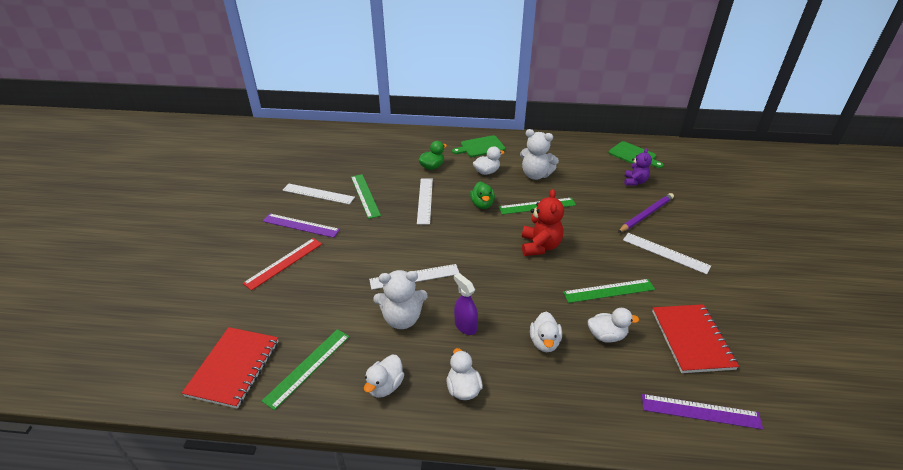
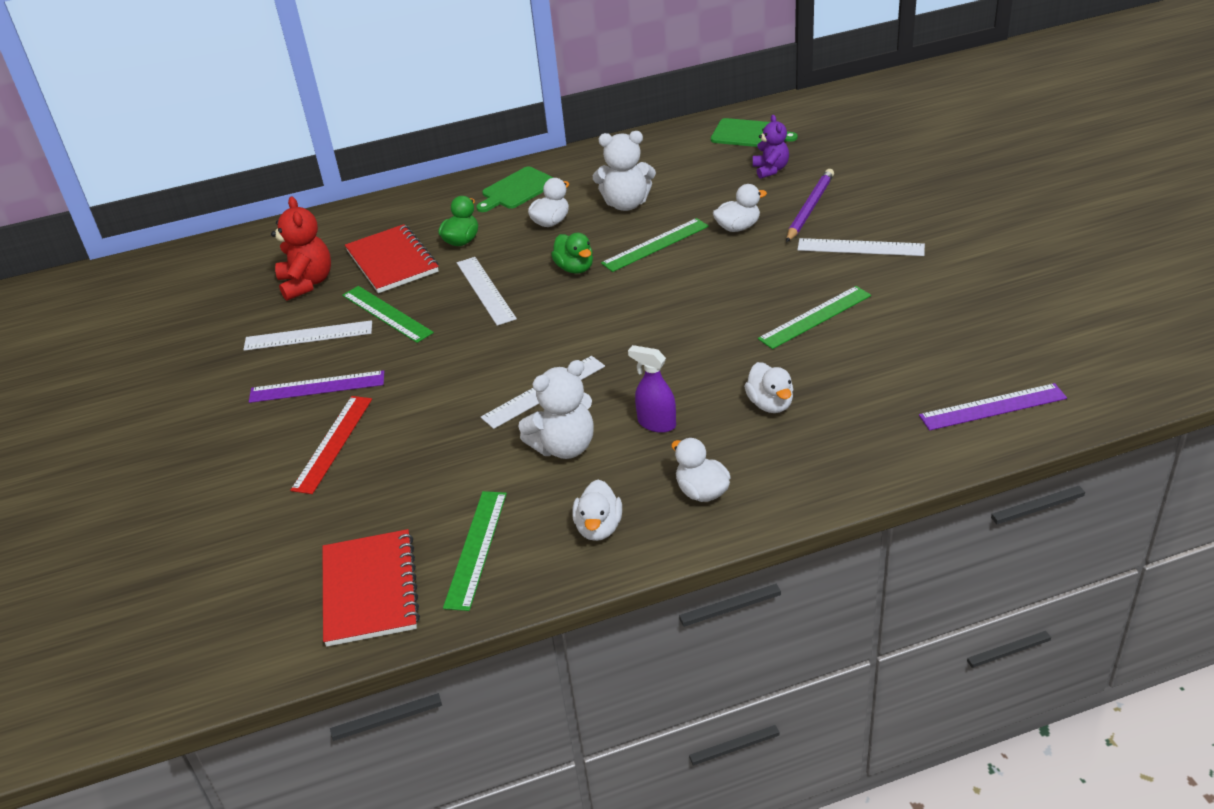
camera: 20 degrees left, 0 degrees up
red teddy bear [522,189,564,256] -> red teddy bear moved to [271,196,331,301]
white duck [588,308,639,343] -> white duck moved to [713,184,767,232]
red notebook [652,304,739,373] -> red notebook moved to [345,224,439,293]

